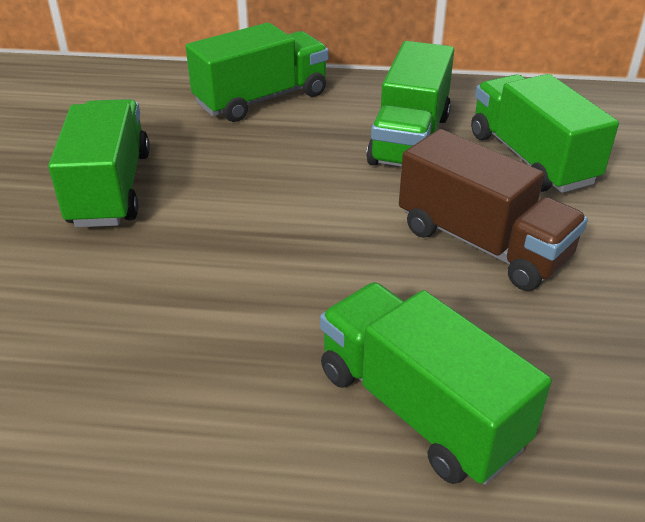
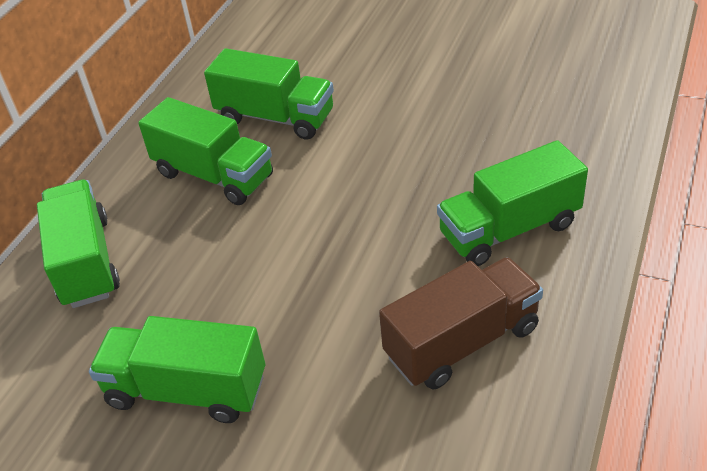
camera: 70 degrees left, 5 degrees up
brown truck [399,129,588,291] -> brown truck moved to [379,257,543,389]
green truck [471,74,619,193] -> green truck turned 150 degrees counterclockwise [204,48,334,140]

